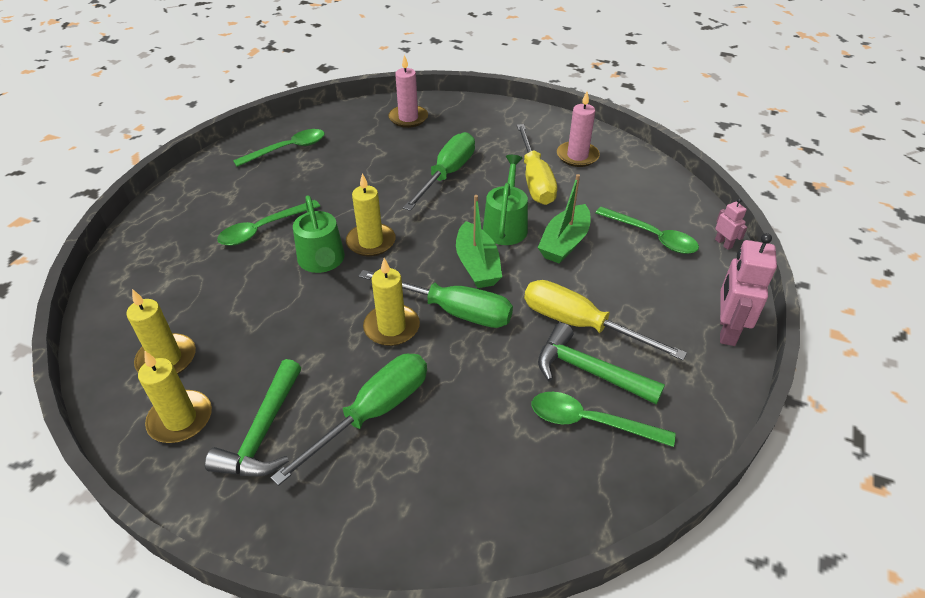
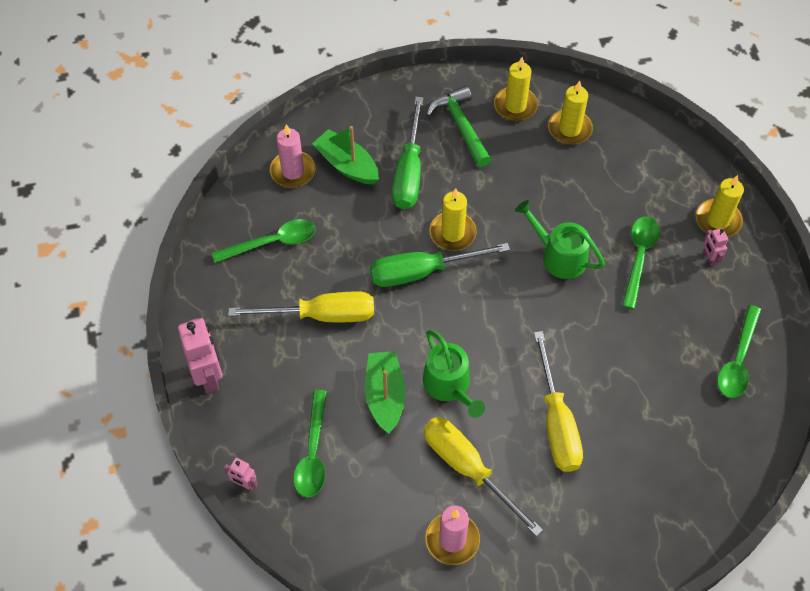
camera: 145 degrees right, 15 degrees up
yellow candle [346,173,396,257] -> yellow candle moved to [696,175,744,237]
pink candle [388,55,428,128] -> pink candle moved to [270,124,315,188]
green screwdriver [403,132,475,211] -> yellow screwdriver [534,331,583,472]
green boat [456,195,502,288] -> green boat moved to [312,126,379,185]
green hammer [538,323,665,405] -> none
green spoon [596,207,699,254] -> green spoon turned 90 degrees counterclockwise [293,390,327,497]
none -> pink robot [703,228,728,266]

